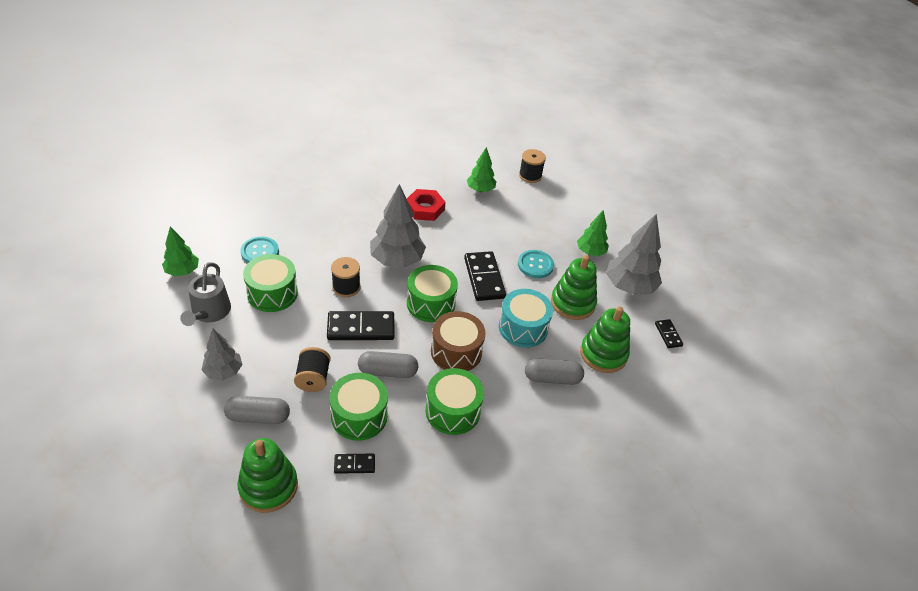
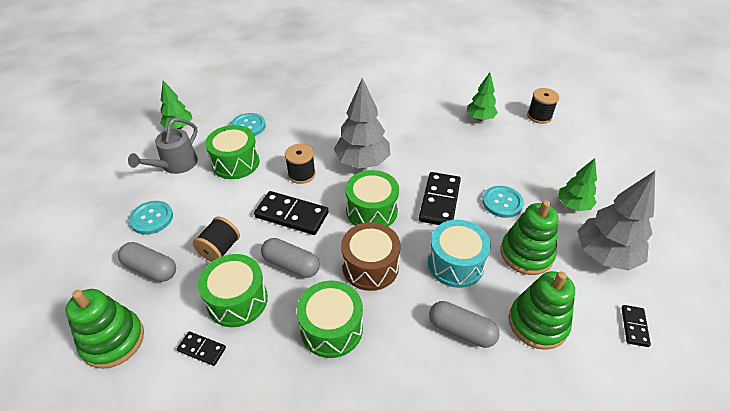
camera: 30 degrees right, 0 degrees up
grey tree [202,329,243,381] -> turquoise button [129,201,173,234]
red nut [407,189,445,221] -> none

